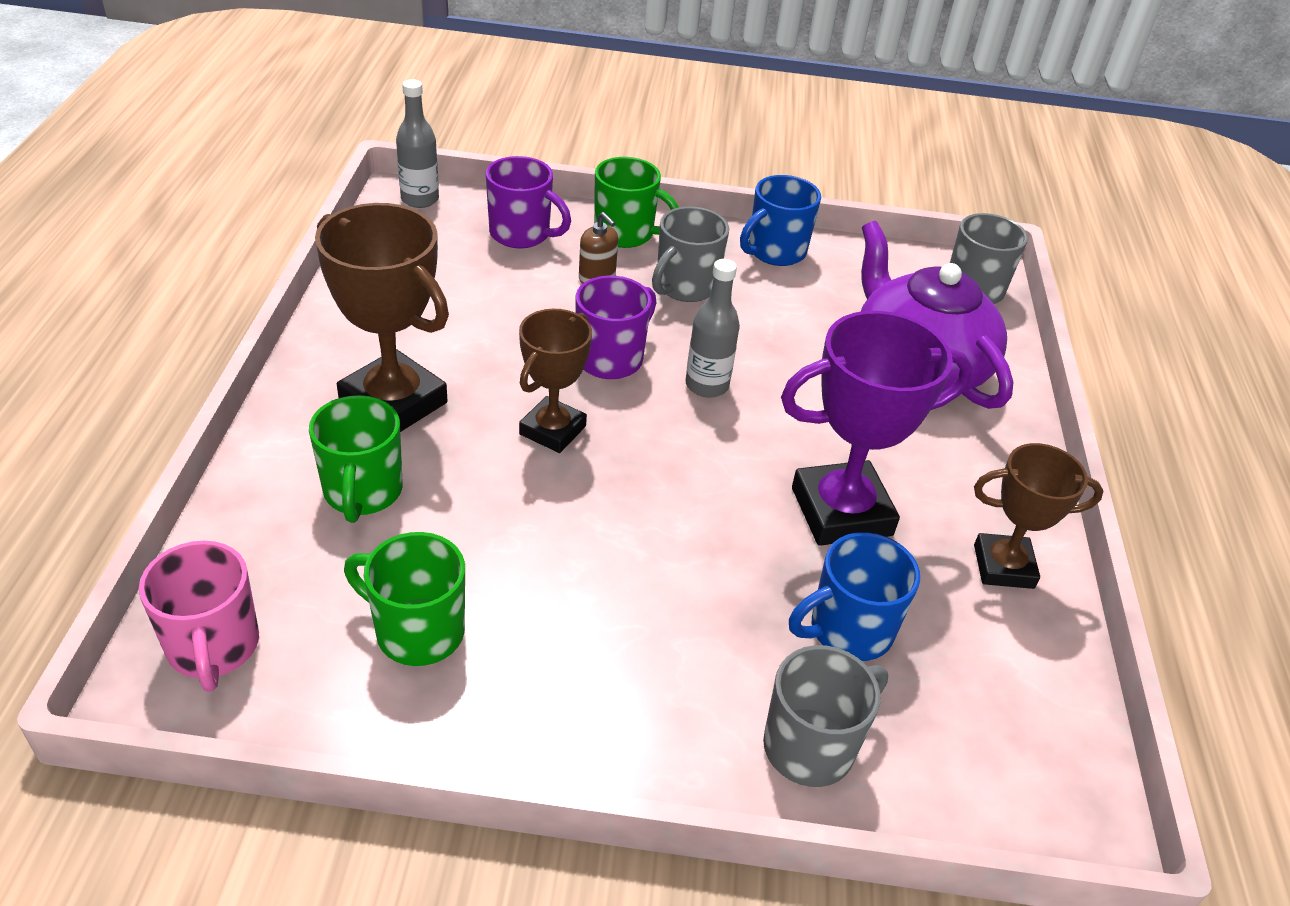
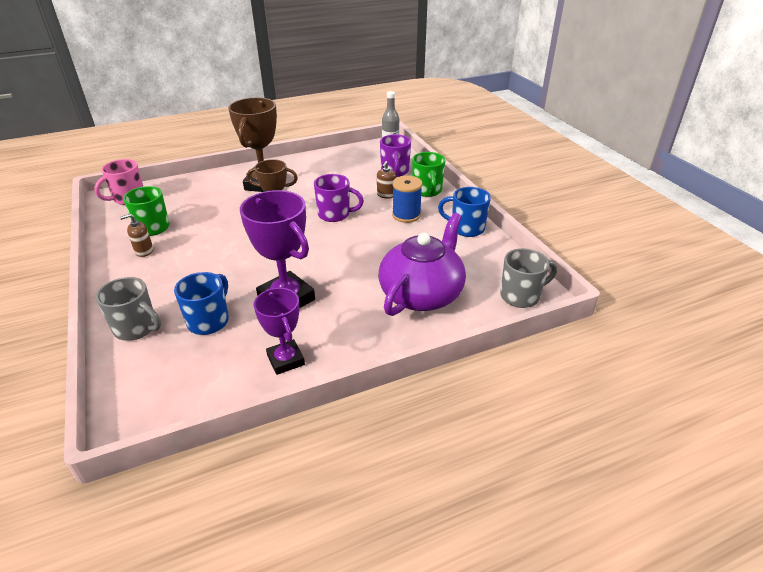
camera: 65 degrees right, 5 degrees down
green mug [309,395,403,523] -> none
grey mug [652,207,729,302] -> blue spool [392,176,422,223]
grey bottle [685,259,740,398] -> none
blue mug [789,532,920,661] -> blue mug turned 75 degrees clockwise [174,272,229,335]
brown trophy [974,443,1103,589] -> purple trophy [253,288,305,375]
none -> brown soap dispenser [120,214,153,257]

